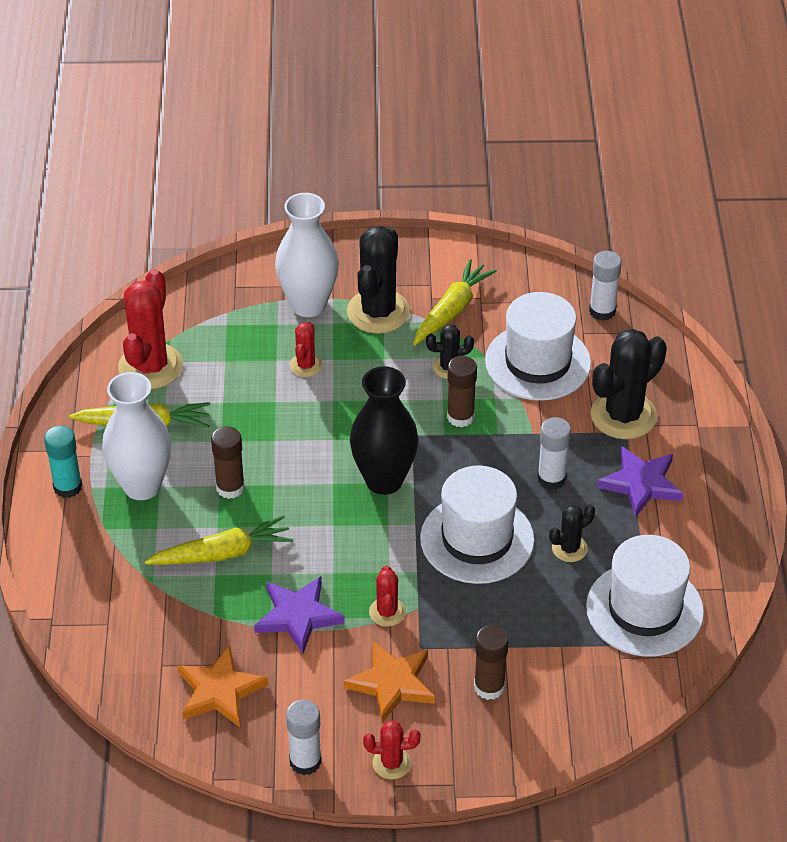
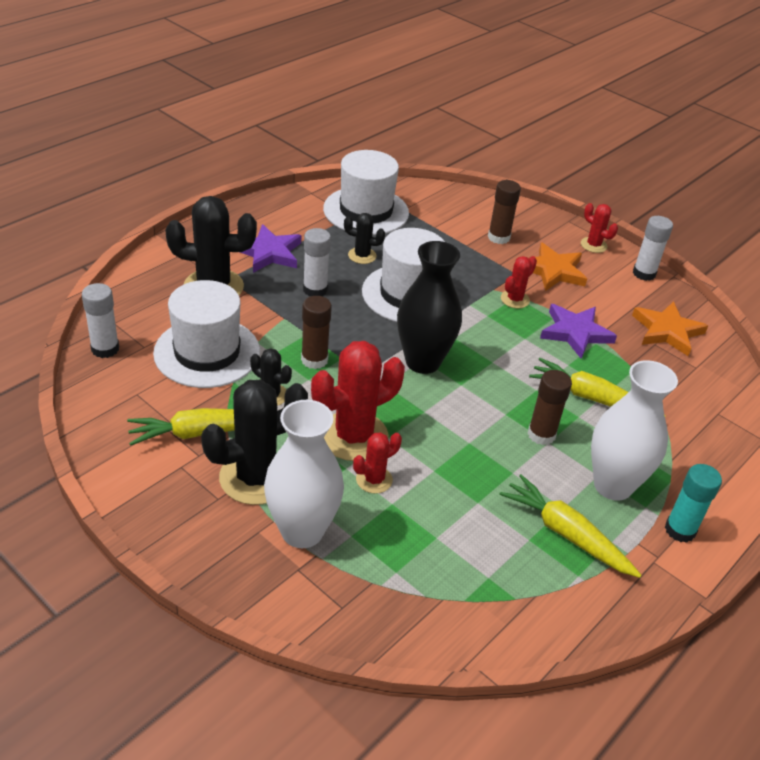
camera: 140 degrees left, 5 degrees down
red cactus [118,269,183,389] -> red cactus moved to [311,341,405,461]

